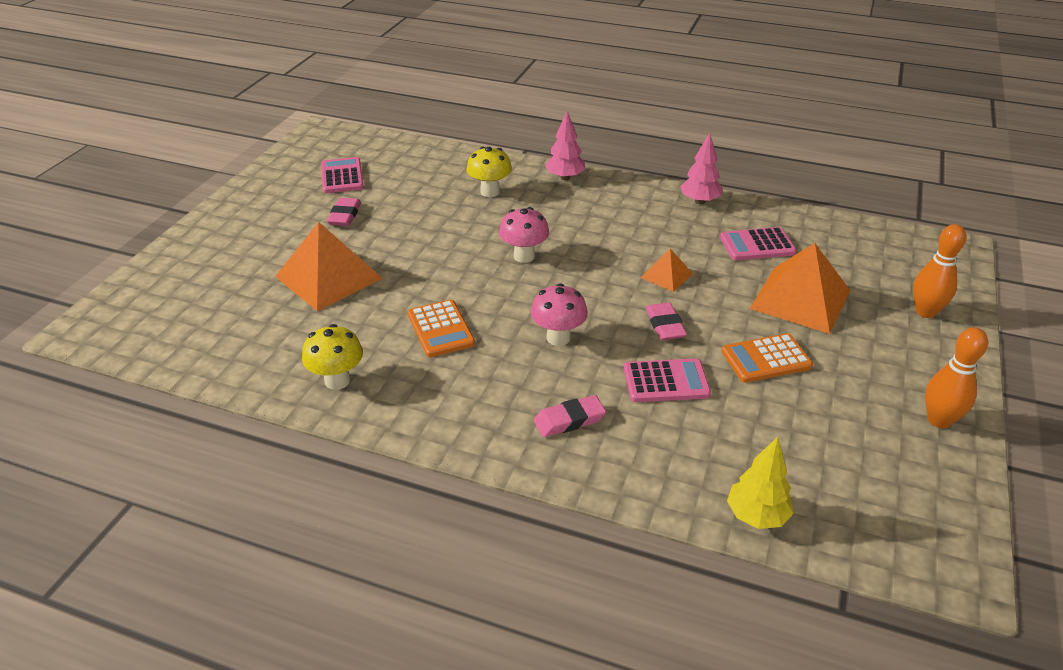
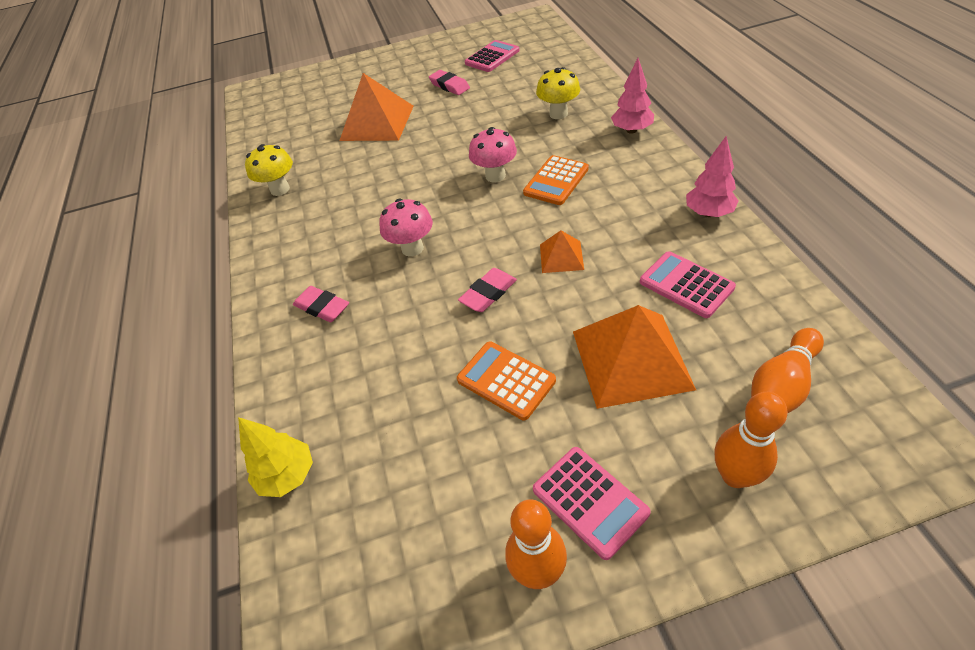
camera: 60 degrees right, 10 degrees up
pink eraser [327,198,361,226] -> pink eraser turned 75 degrees clockwise [429,70,470,95]
orange calculator [408,299,475,357] -> orange calculator moved to [523,155,589,205]
pink calculator [624,358,711,402] -> pink calculator moved to [533,447,651,560]
none -> orange bowling pin [751,328,824,413]

